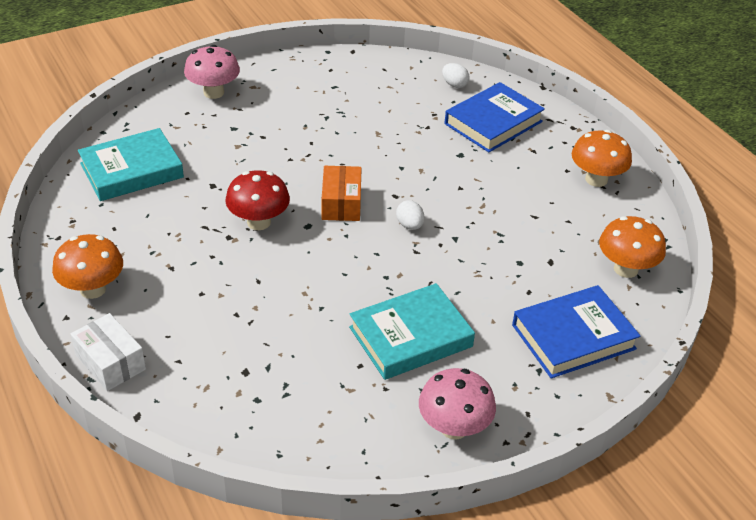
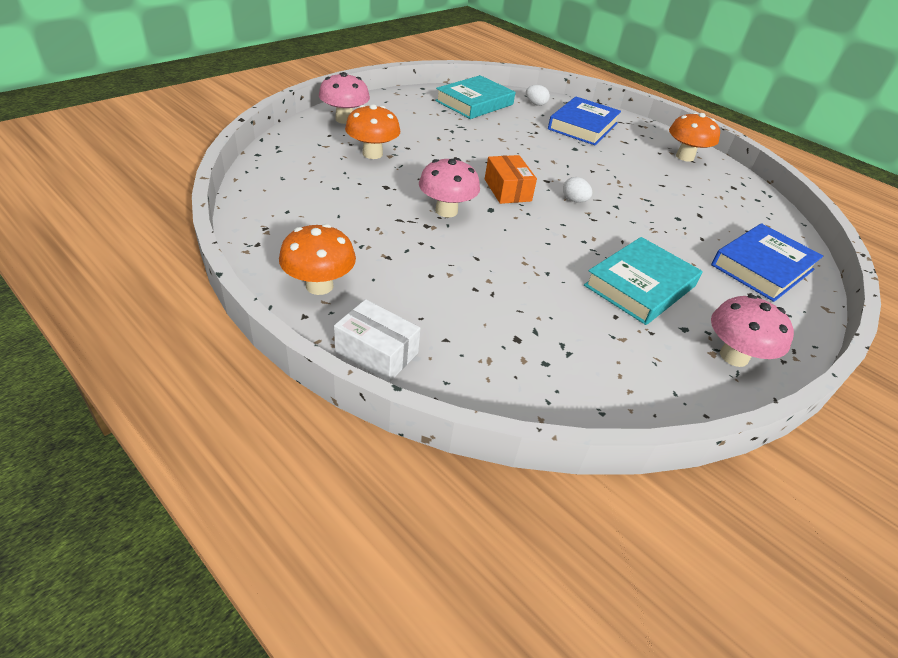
camera: 20 degrees left, 0 degrees up
turquoise book [78,128,184,201] -> turquoise book moved to [435,75,515,119]
red mushroom [225,170,290,230] -> pink mushroom [419,158,480,217]
orange mushroom [599,216,666,278] -> orange mushroom moved to [345,104,400,159]

